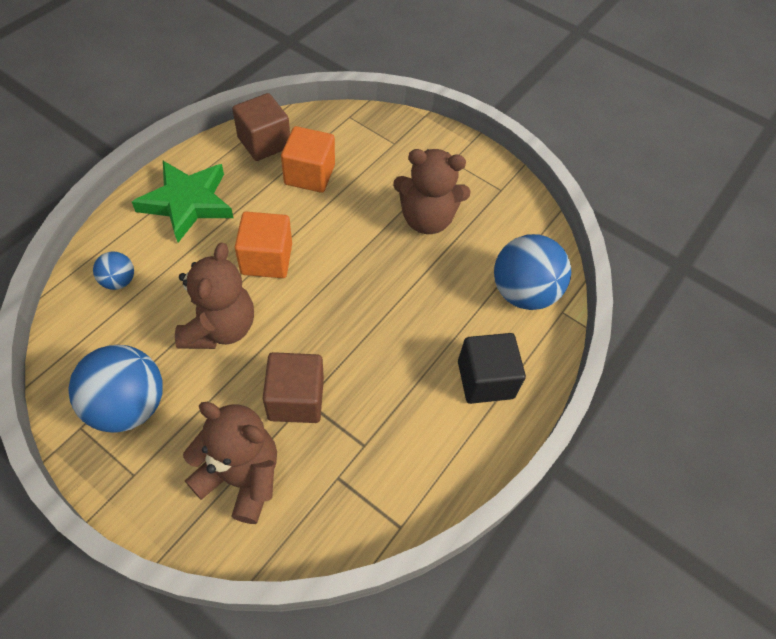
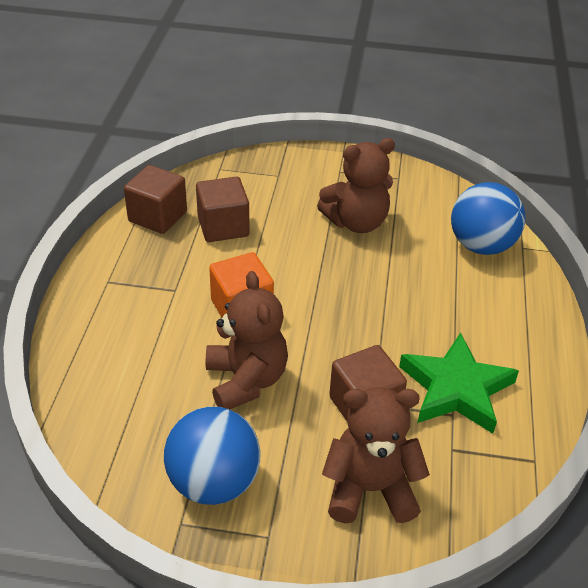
camera: 25 degrees left, 15 degrees down
blue ball [93,252,134,290] -> none
green star [132,161,233,243] -> green star moved to [399,333,519,434]
orange cube [281,126,335,193] -> brown cube [196,176,249,242]
black cube [458,333,526,404] -> none

